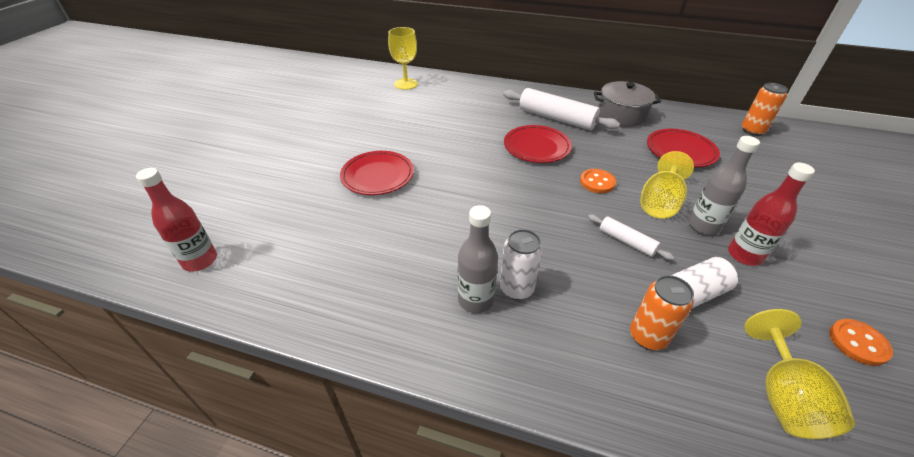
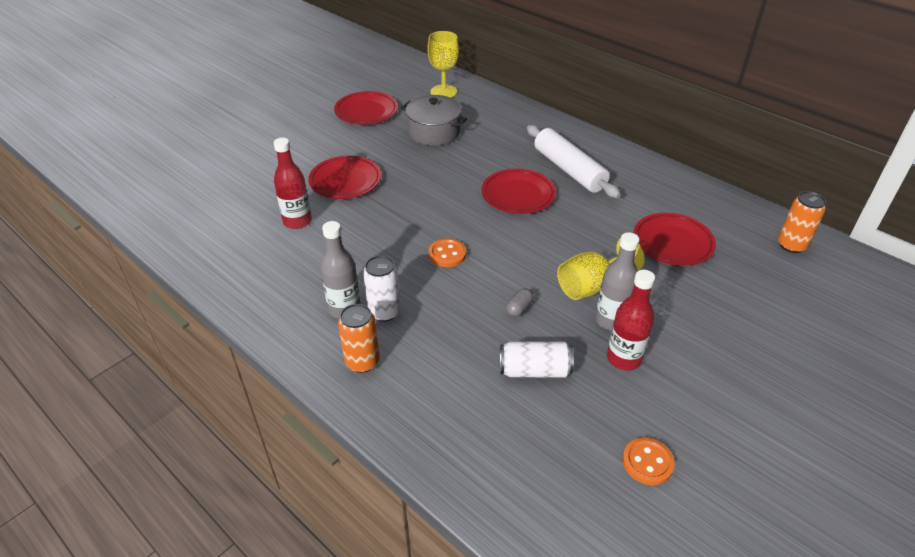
camera: 25 degrees right, 0 degrees up
red bottle [136,168,217,272] -> red bottle moved to [274,138,312,229]
orange button [580,169,616,193] -> orange button moved to [429,238,466,267]
white rolling pin [588,214,674,260] -> grey capsule [506,288,534,317]
grey pot [594,81,661,127] -> grey pot moved to [401,95,467,146]
orange can [630,275,694,350] -> orange can moved to [338,304,380,373]
yellow goblet [744,309,855,439] -> none
none -> red plate [334,91,398,125]

